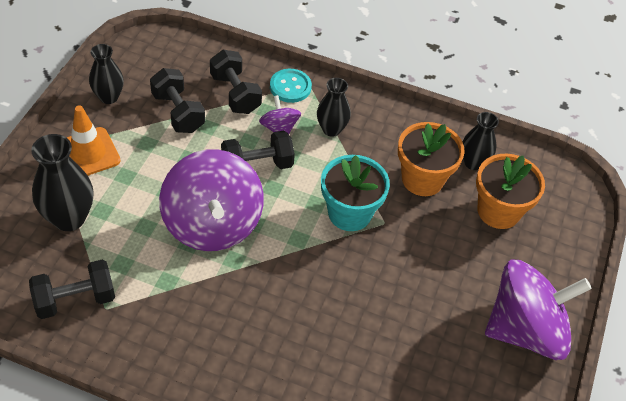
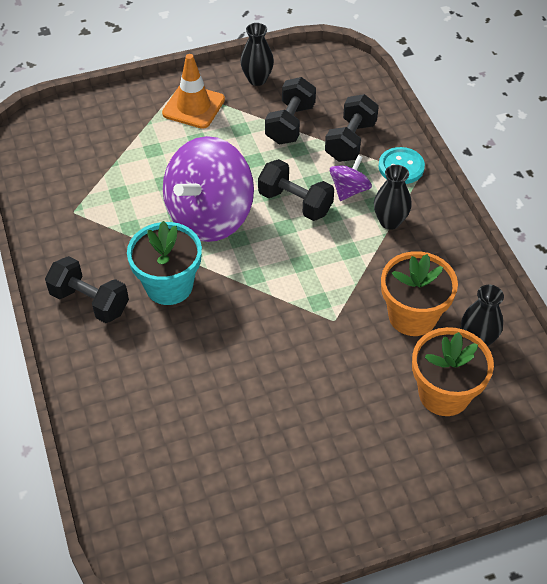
camera: 55 degrees right, 0 degrees up
black dumbbell [29,260,115,319] -> black dumbbell moved to [45,256,129,323]
black vase [31,134,93,231] -> none
turquoise flower pot [321,155,390,231] -> turquoise flower pot moved to [127,221,202,305]
purple spinning top [485,260,592,360] -> none

